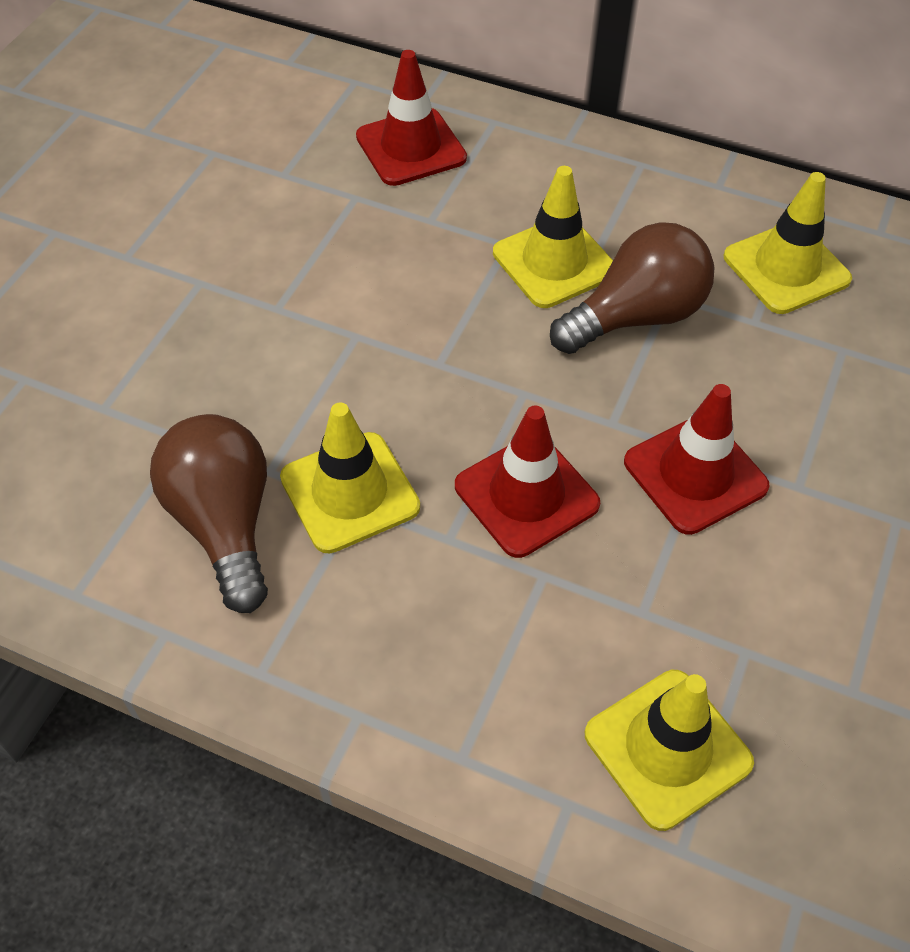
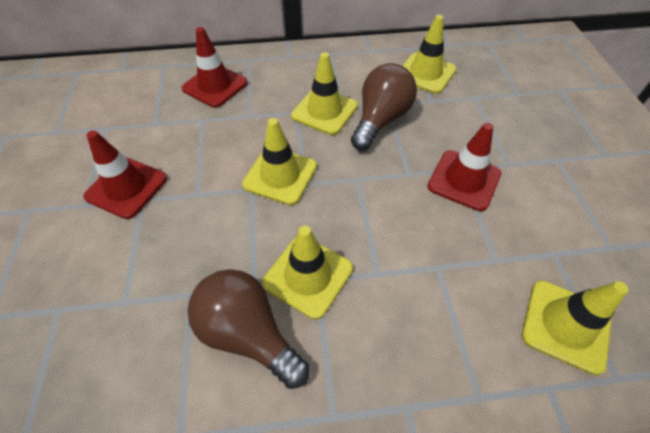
camera: 30 degrees left, 0 degrees up
red traffic cone [455,405,600,558] -> red traffic cone moved to [83,131,167,219]
none -> yellow traffic cone [242,118,317,205]

